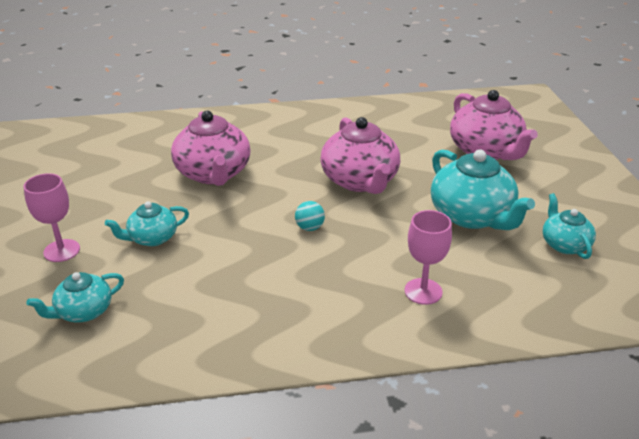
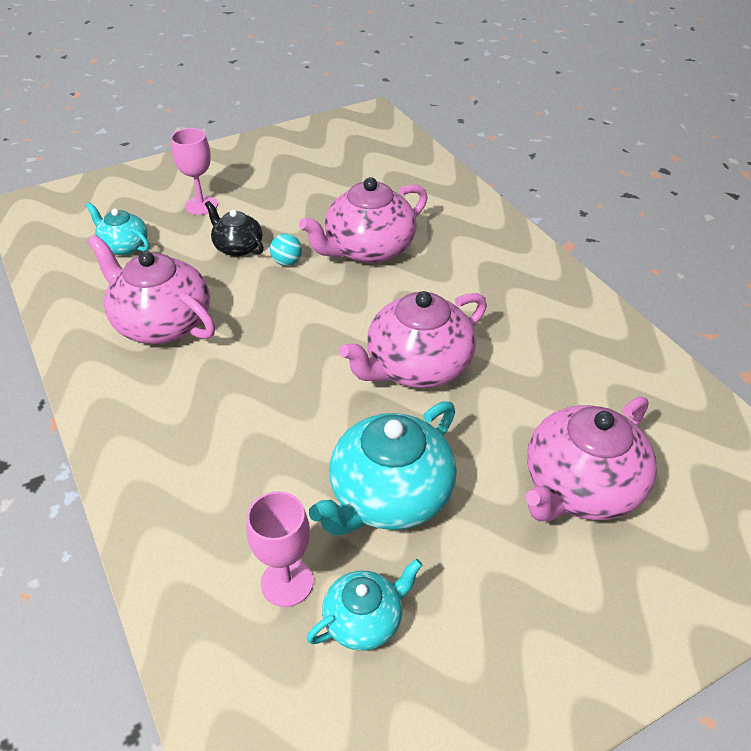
camera: 70 degrees right, 10 degrees up
turquoise teapot [105,201,189,246] -> black teapot [205,201,264,256]
turquoise ball [295,201,325,231] -> turquoise ball moved to [270,234,302,266]
pink goblet [405,210,452,305] -> pink goblet moved to [246,491,313,607]
none -> pink teapot [87,235,215,344]

